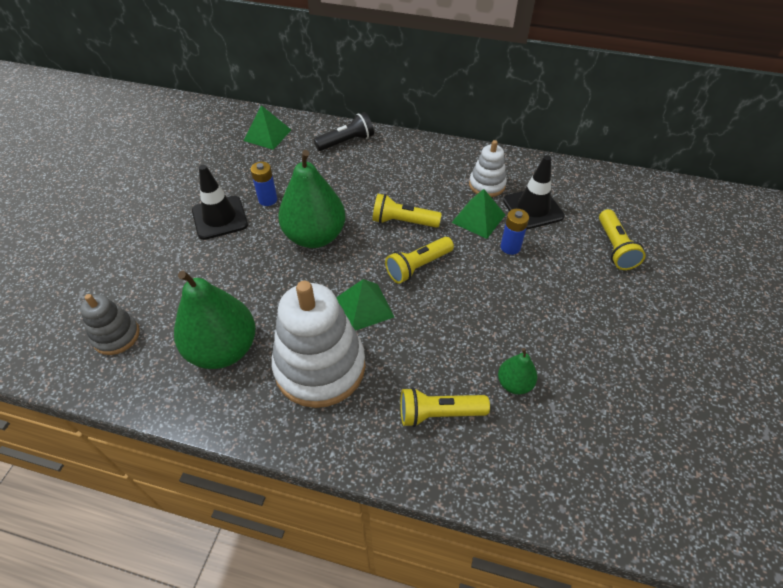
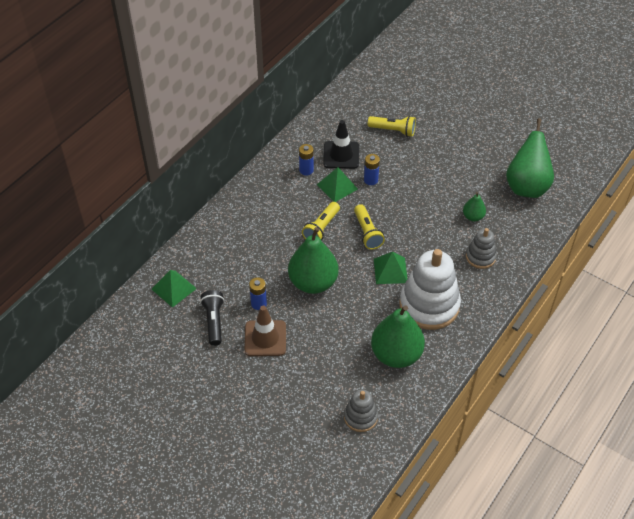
camera: 70 degrees left, 0 degrees up
black traffic cone [192,165,248,240] -> brown traffic cone [245,306,286,356]
black flashlight [314,112,374,151] -> black flashlight moved to [200,290,224,346]
yellow flashlight [400,387,490,427] -> grey stacking toy [466,228,497,269]
white stacking toy [469,140,507,197] -> blue battery [299,144,314,176]
none -> green pear [506,118,554,198]

